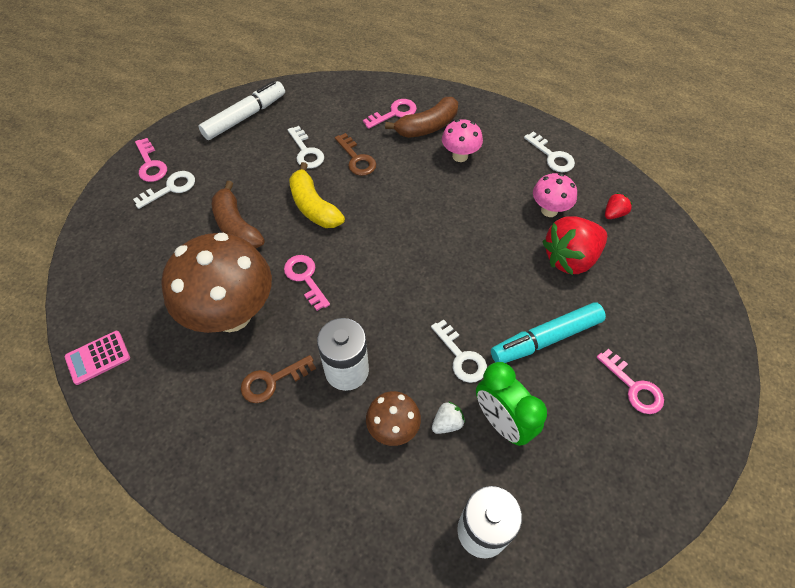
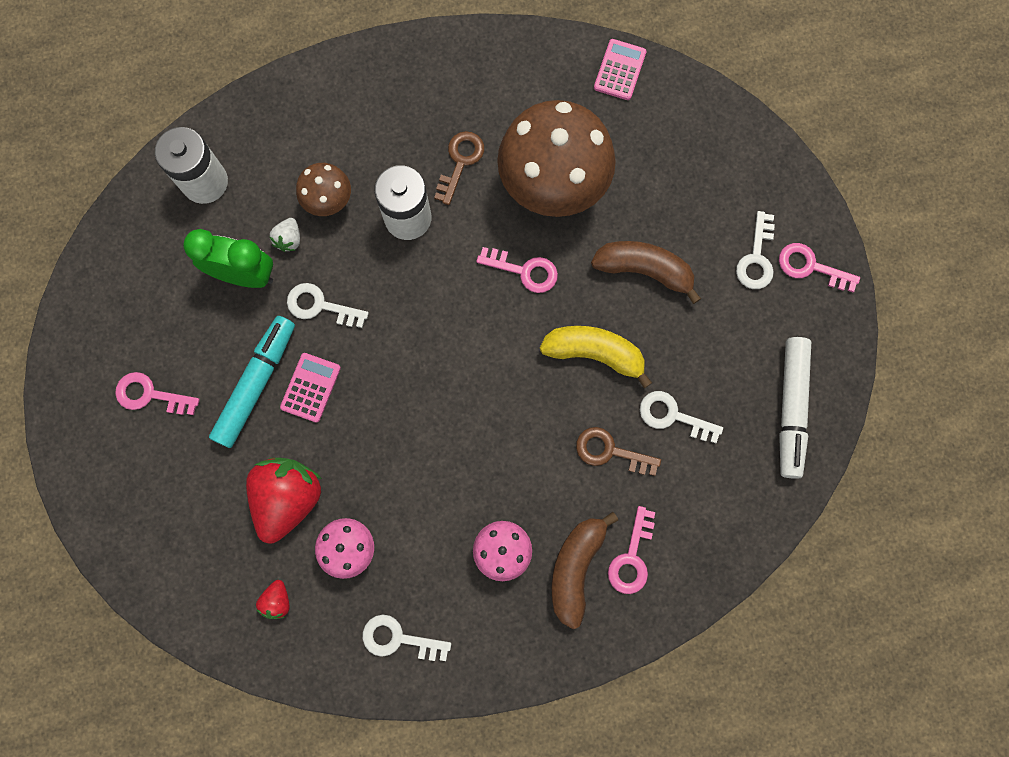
camera: 140 degrees right, 20 degrees up
none -> pink calculator [280,353,341,423]

